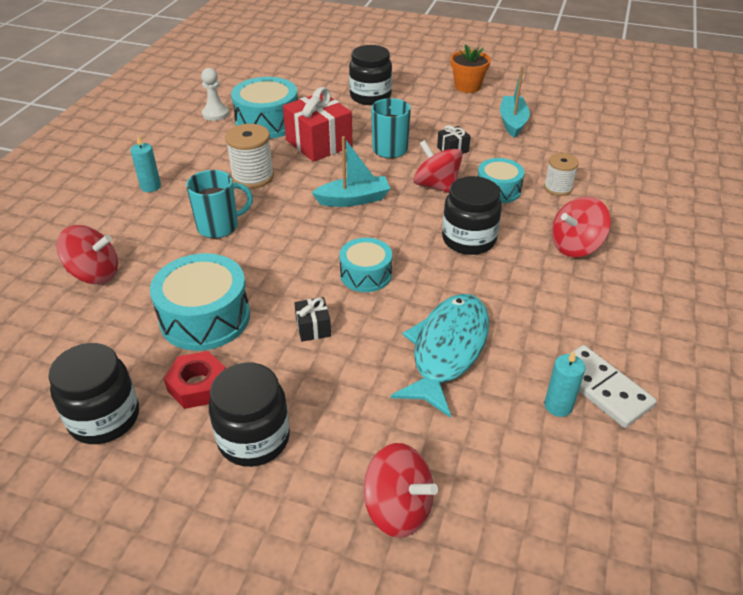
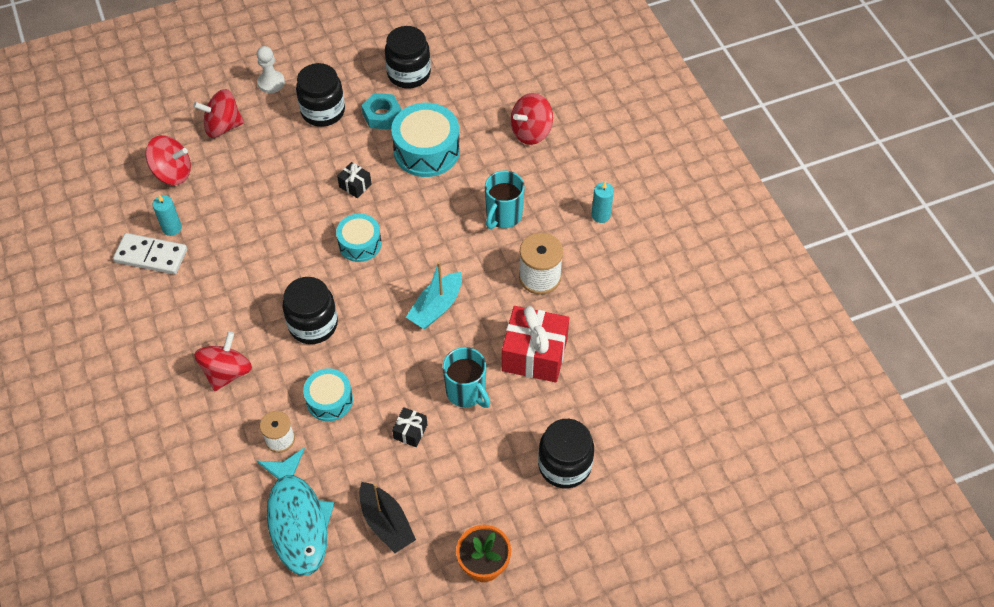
camera: 140 degrees right, 15 degrees up
red nut [164,351,226,409] -> turquoise nut [361,93,401,130]
white pawn [201,68,229,121] -> white pawn moved to [257,46,285,93]
turquoise drum [231,77,298,139] -> none
turquoise fish [390,294,489,418] -> turquoise fish moved to [257,448,334,576]
red spinning top [413,140,463,193] -> red spinning top moved to [145,135,191,185]
turquoise boat [500,66,530,138] -> black boat [359,482,416,553]

